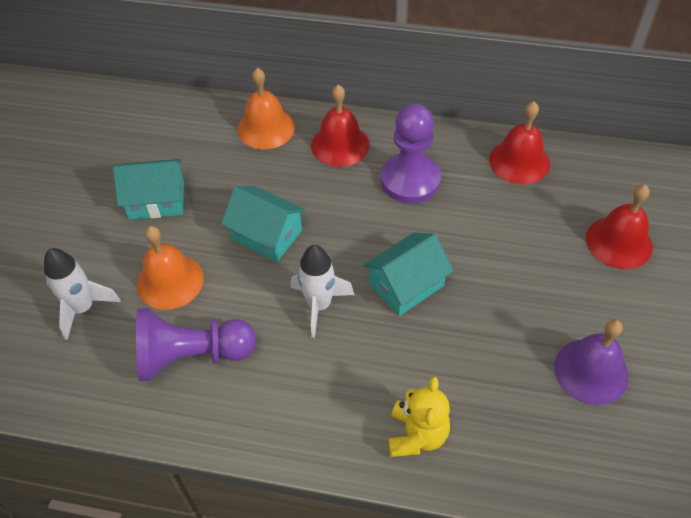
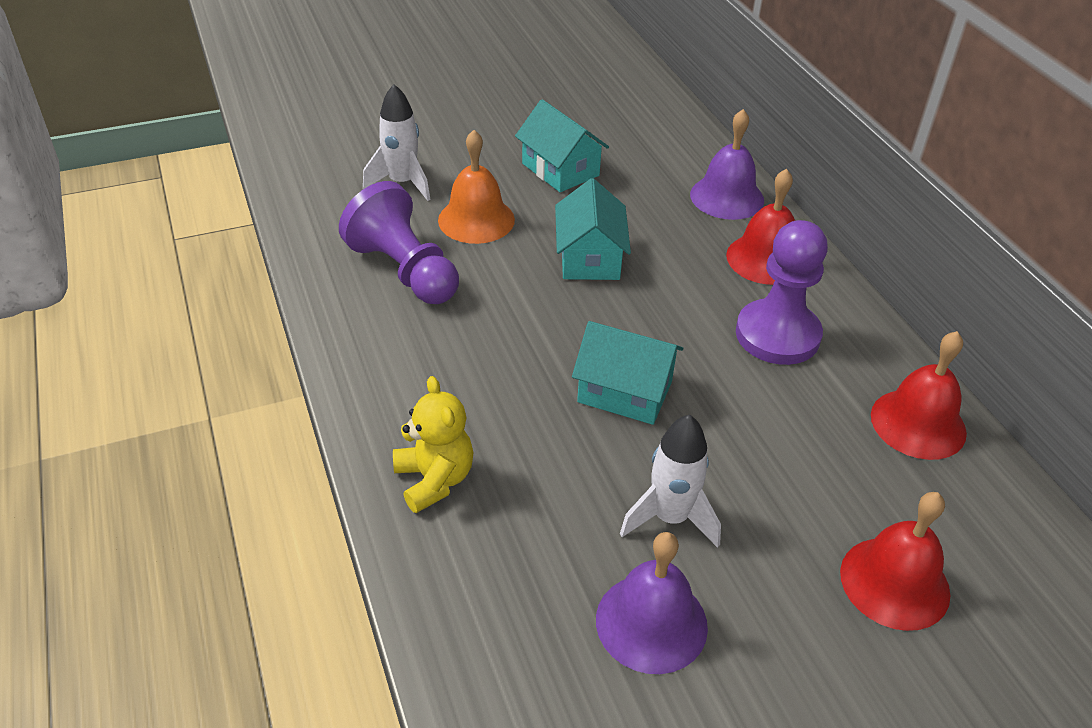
camera: 55 degrees right, 10 degrees down
orange bell [237,68,295,149] -> purple bell [690,109,764,220]
white rocket [291,245,354,338] -> white rocket moved to [620,414,721,548]
yellow teddy bear [388,377,450,457] -> yellow teddy bear turned 90 degrees counterclockwise [393,376,473,513]

